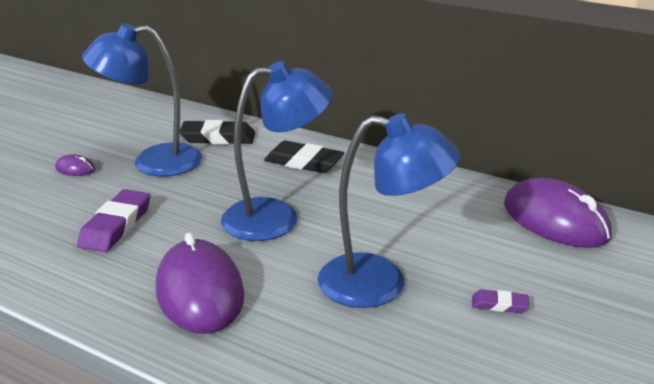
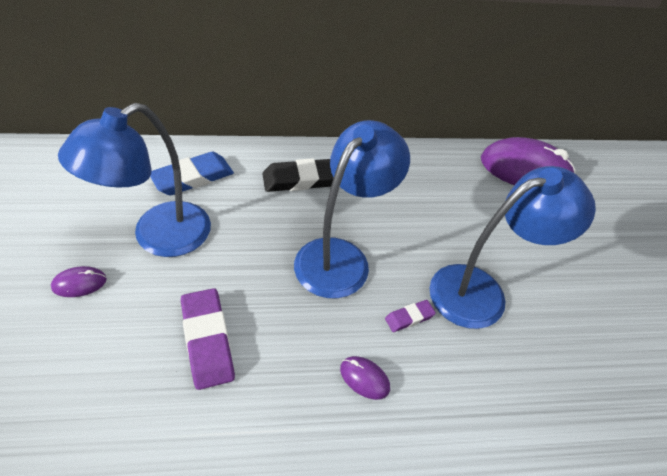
camera: 40 degrees left, 20 degrees up
purple mouse [156,232,244,334] -> purple mouse [340,356,390,400], size x0.42
black eraser [180,120,255,144] -> blue eraser [150,152,234,196]
purple eraser [472,289,529,313] -> purple eraser moved to [385,300,436,332]

